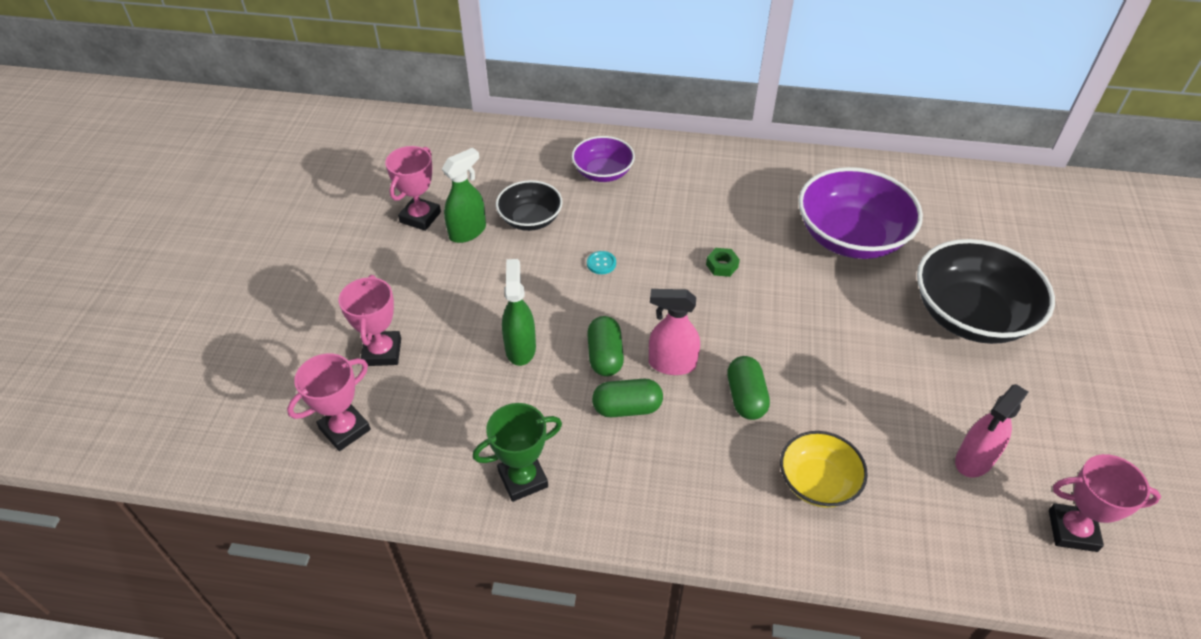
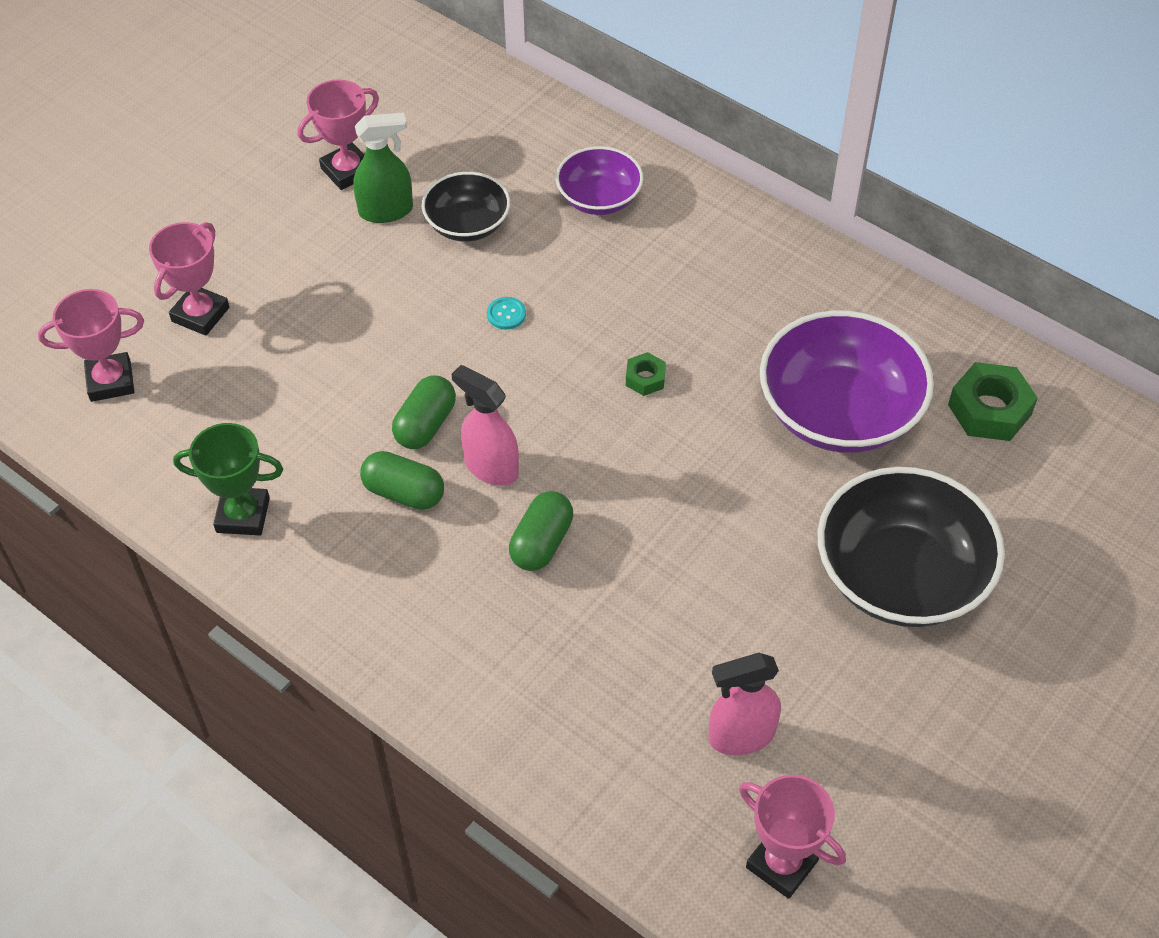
camera: 30 degrees right, 5 degrees up
green spray bottle [502,259,536,366] -> none
yellow bowl [780,431,868,508] -> none
none -> green nut [948,362,1038,441]

